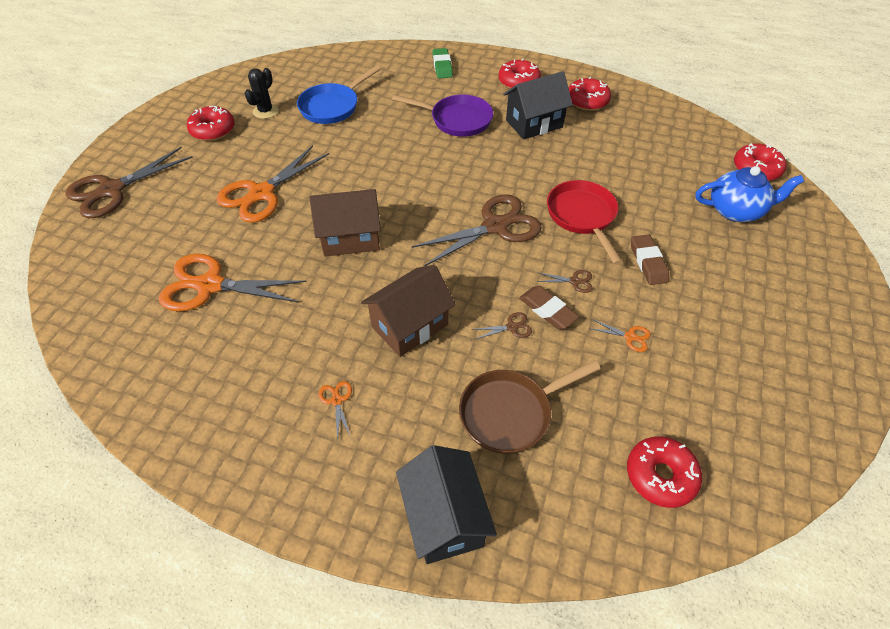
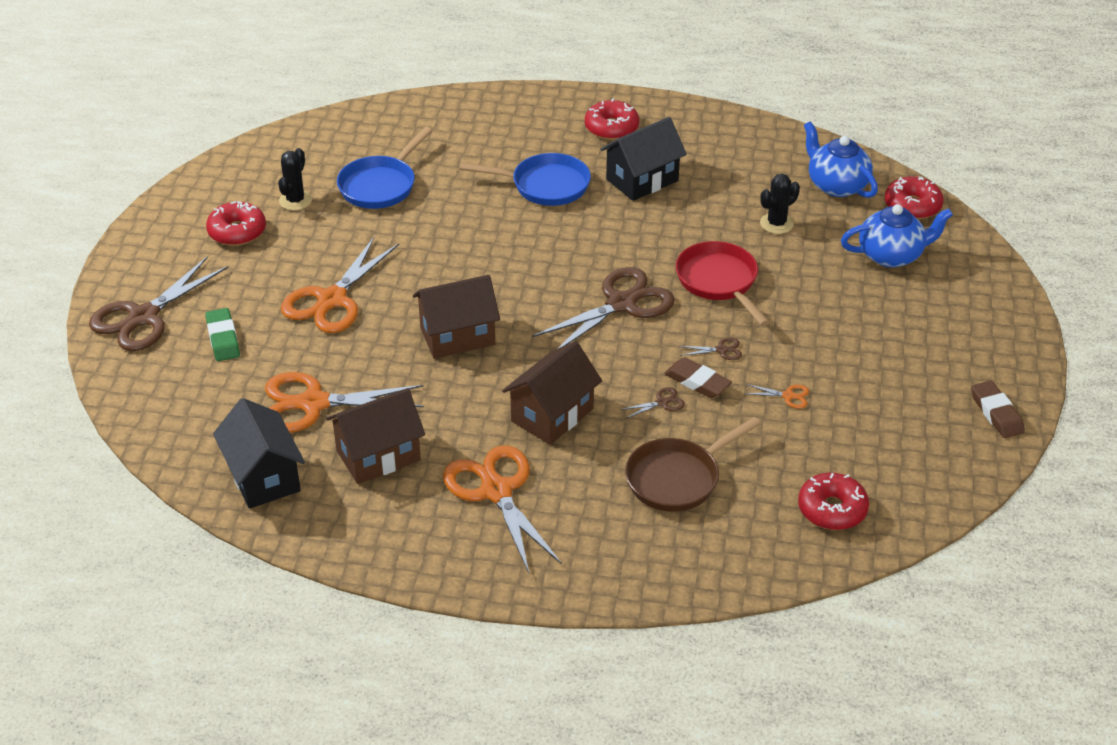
camera: 10 degrees left, 10 degrees down
orange scissors [318,381,352,441] -> orange scissors [443,445,562,573], size x2.50
purple pan [392,95,493,137] -> blue pan [460,153,591,206]
black house [396,445,497,564] -> black house moved to [213,398,305,509]
green eraser [432,48,453,78] -> green eraser moved to [205,308,240,361]
red donut [569,77,611,111] -> none
brown eraser [631,234,669,285] -> brown eraser moved to [971,381,1025,438]
none -> brown house [326,388,425,484]
none -> black cactus [760,174,800,234]
none -> blue teapot [804,121,878,198]

